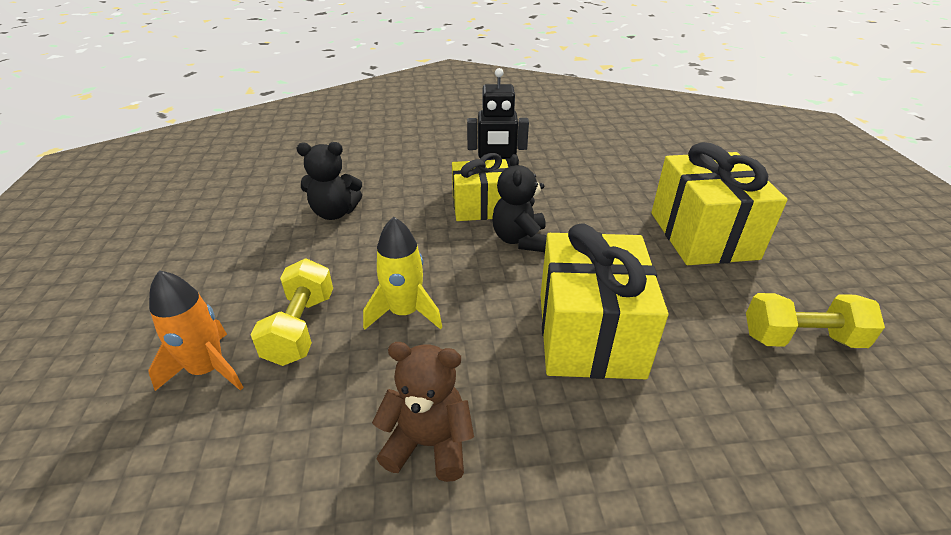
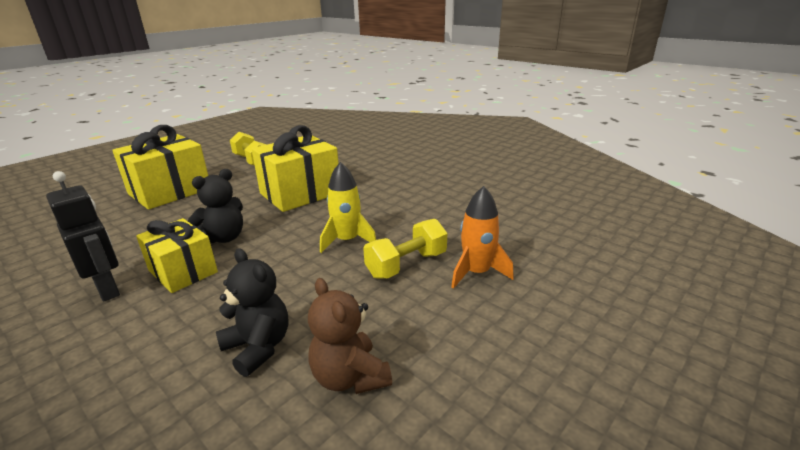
camera: 130 degrees left, 10 degrees down
brown teddy bear [372,342,474,482] -> brown teddy bear moved to [308,278,392,394]

